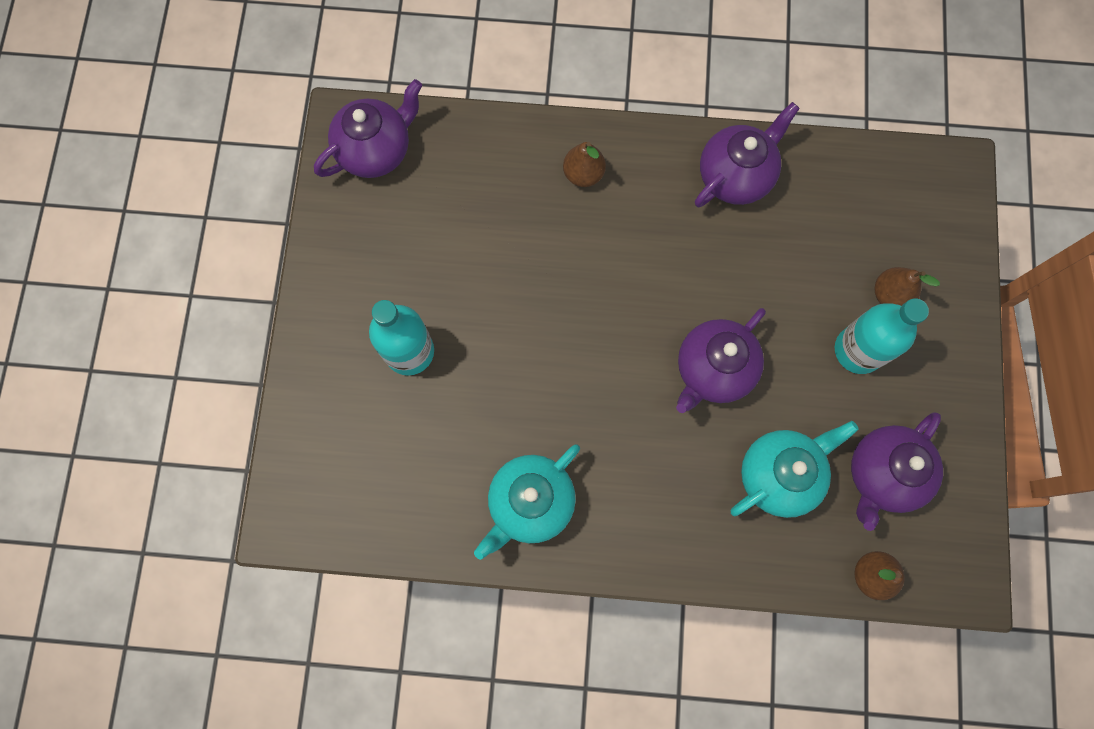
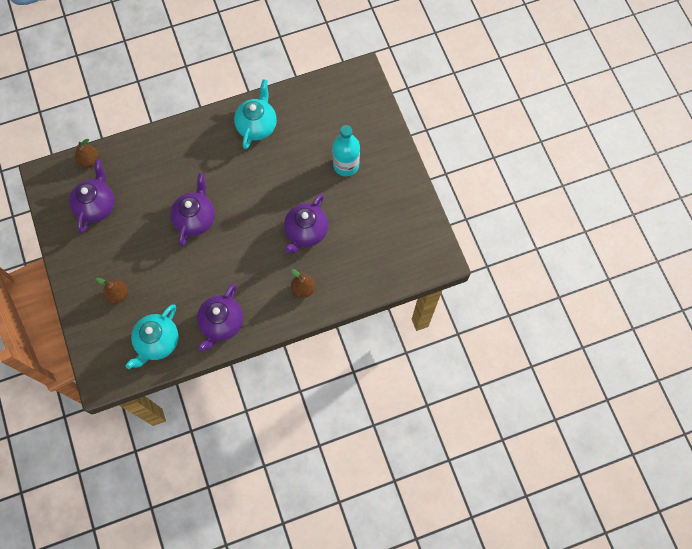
camera: 155 degrees right, 5 degrees down
purple teapot [314,79,422,178] -> purple teapot moved to [284,194,328,254]
turquoise teapot [731,421,859,518] -> turquoise teapot moved to [125,304,178,369]
turquoise bottle [835,298,929,374] -> none

